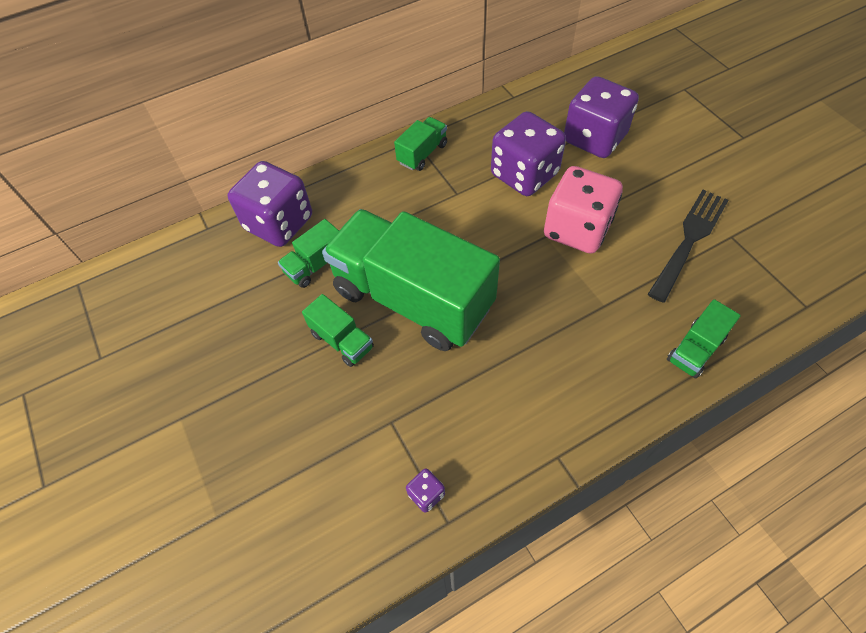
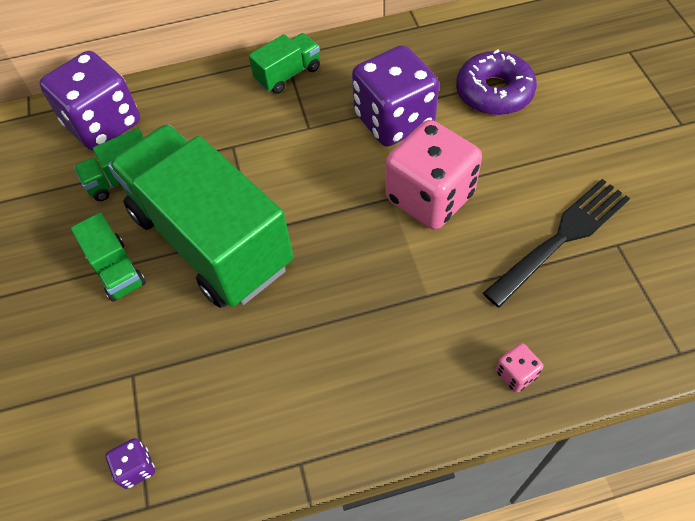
camera: 15 degrees right, 0 degrees up
purple dice [564,76,639,158] -> purple donut [456,50,537,116]
green truck [667,299,741,378] -> pink dice [496,343,543,393]

